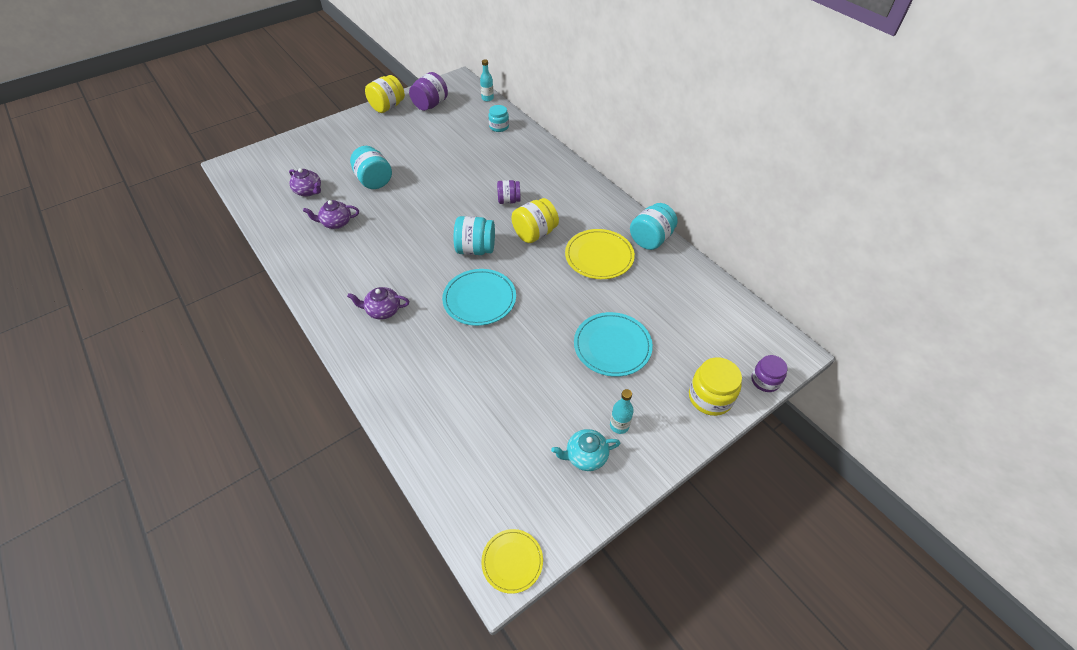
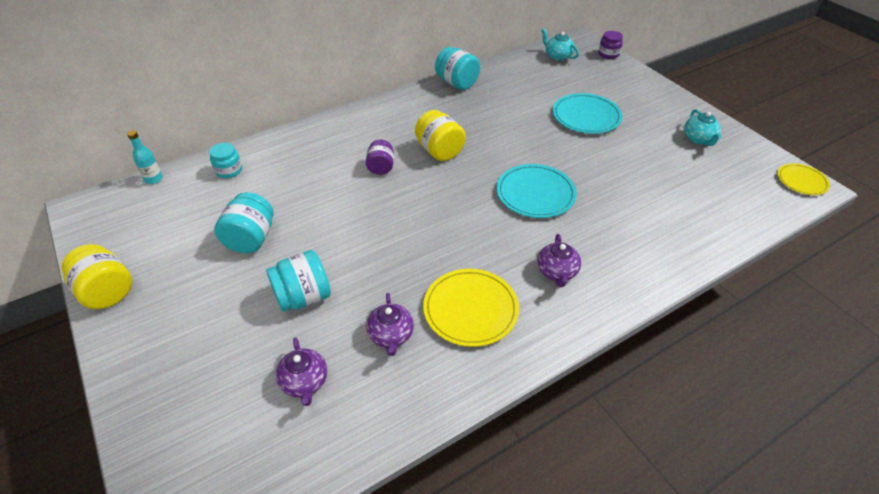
camera: 85 degrees left, 5 degrees down
purple teapot [289,168,321,196] -> purple teapot turned 120 degrees clockwise [276,337,327,406]
purple jar [409,72,448,111] -> none
turquoise jar [453,216,495,255] -> turquoise jar moved to [214,192,274,253]
yellow plate [565,229,635,279] -> yellow plate moved to [423,269,519,347]
turquoise bottle [610,389,634,434] -> none
yellow jar [689,357,742,416] -> none
none -> turquoise teapot [541,28,579,61]

